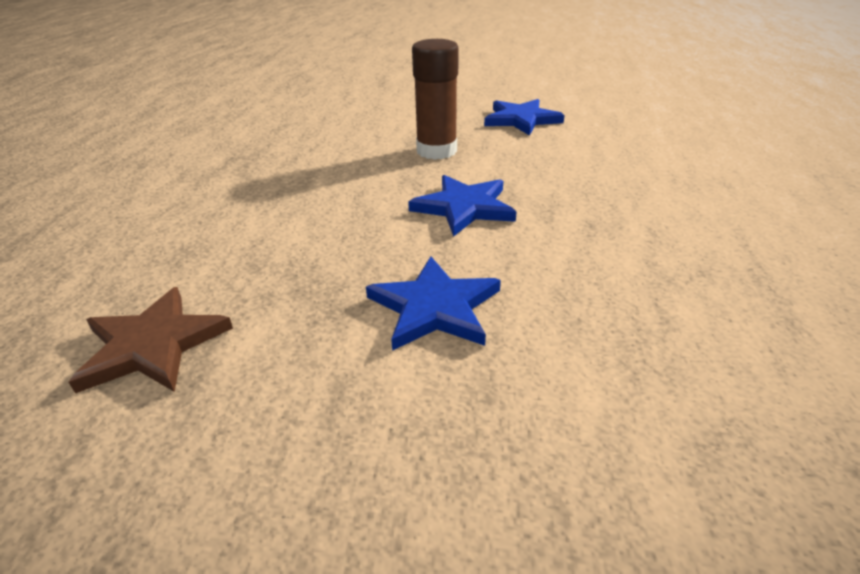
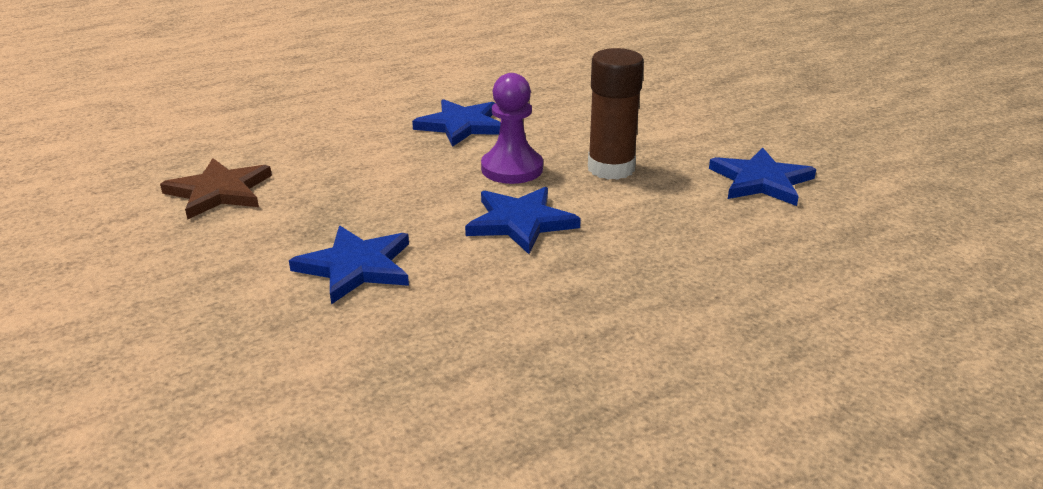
camera: 50 degrees right, 5 degrees down
none -> blue star [412,99,501,147]
none -> purple pawn [481,73,543,184]

